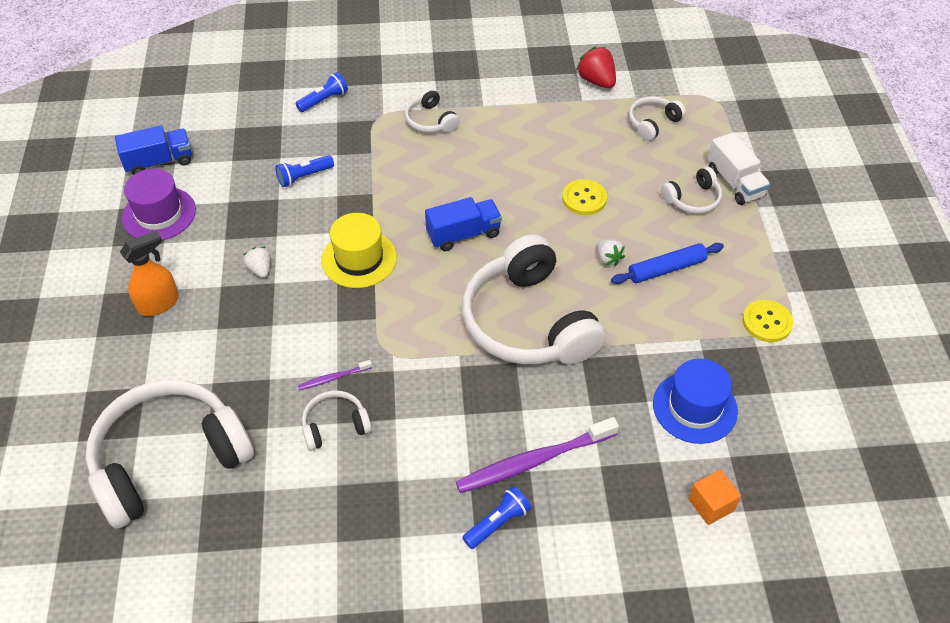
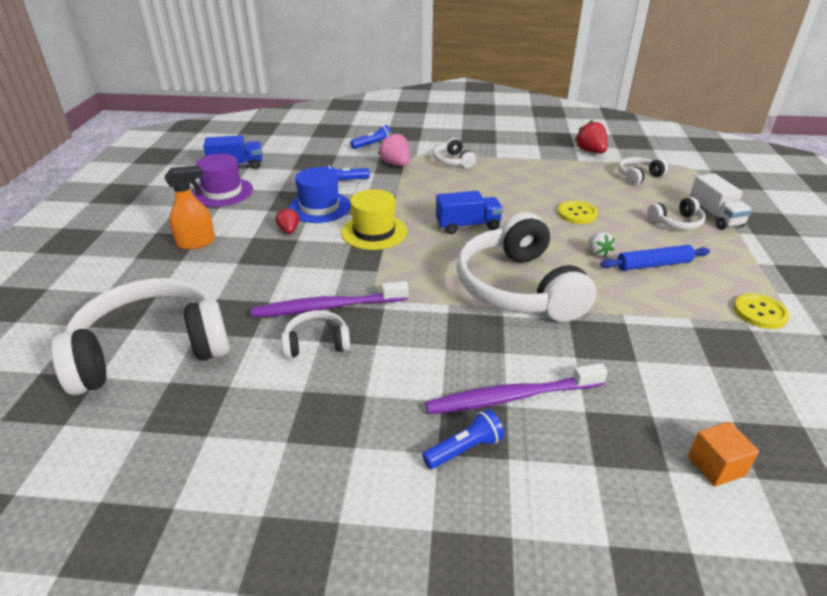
camera: 10 degrees right, 15 degrees down
white strawberry [244,247,271,278] -> red strawberry [275,207,299,234]
purple toothbrush [298,360,372,390] -> purple toothbrush [251,281,408,318], size x2.15
blue hat [653,359,738,444] -> blue hat moved to [289,167,351,223]
none -> pink strawberry [378,132,410,166]

